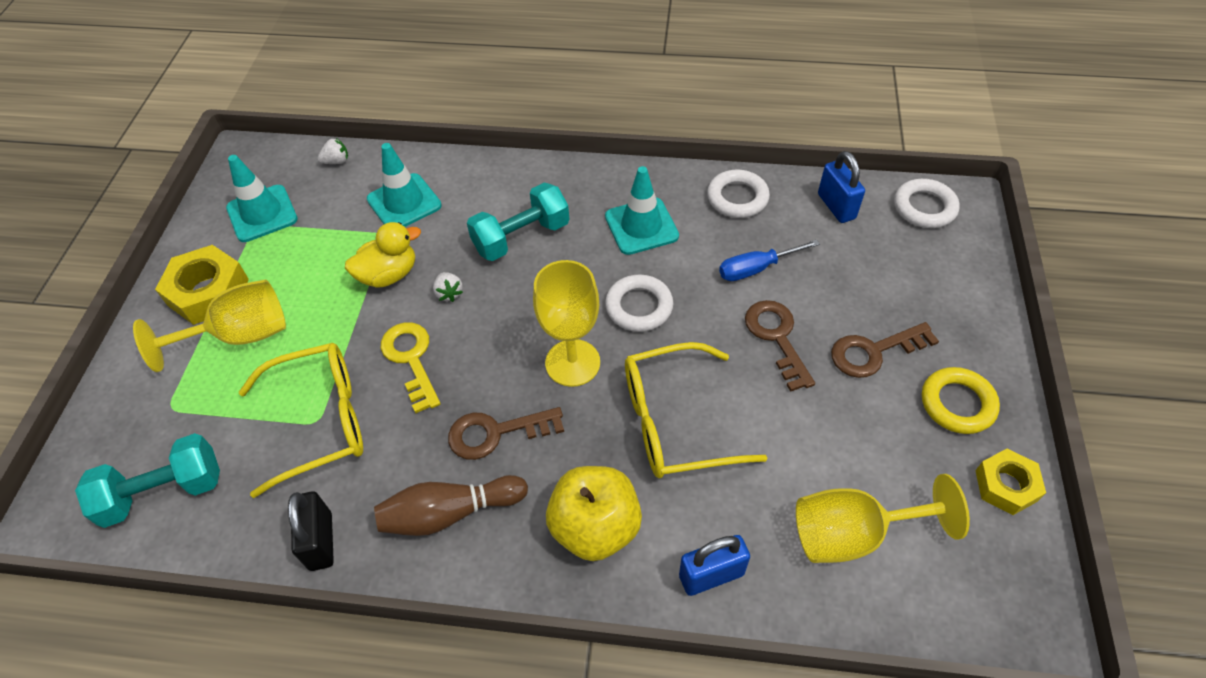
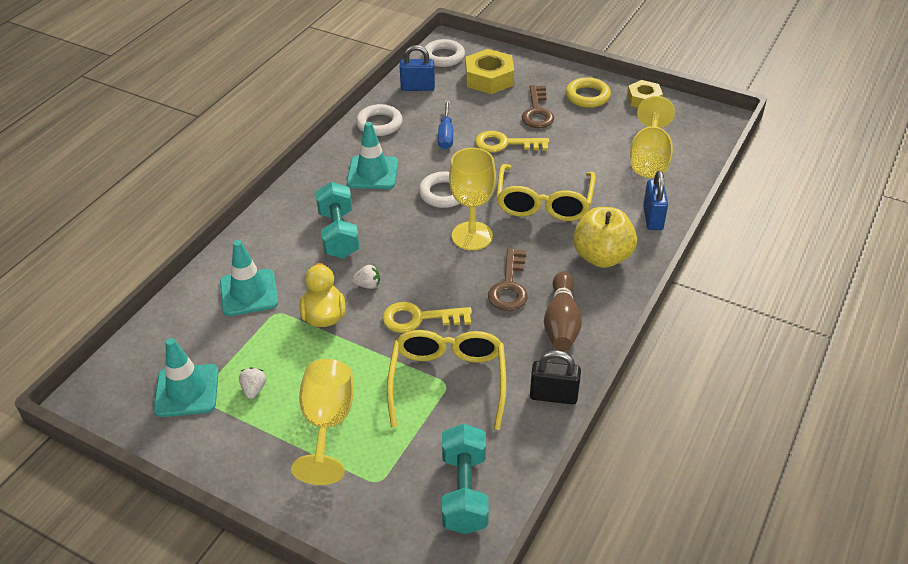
camera: 70 degrees left, 10 degrees down
yellow nut [155,245,249,325] -> yellow nut moved to [466,49,514,94]
white strawberry [317,138,348,164] -> white strawberry moved to [239,367,266,399]
brown key [745,300,815,392] -> yellow key [475,131,549,152]

